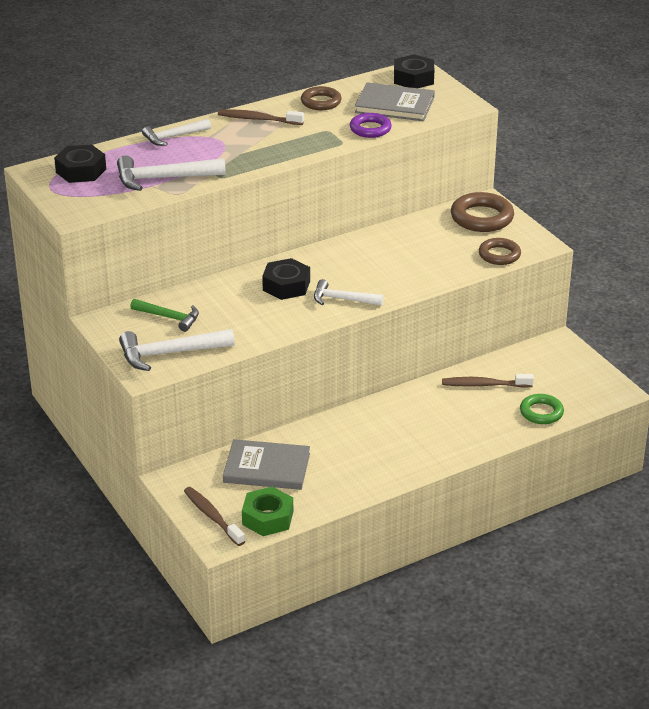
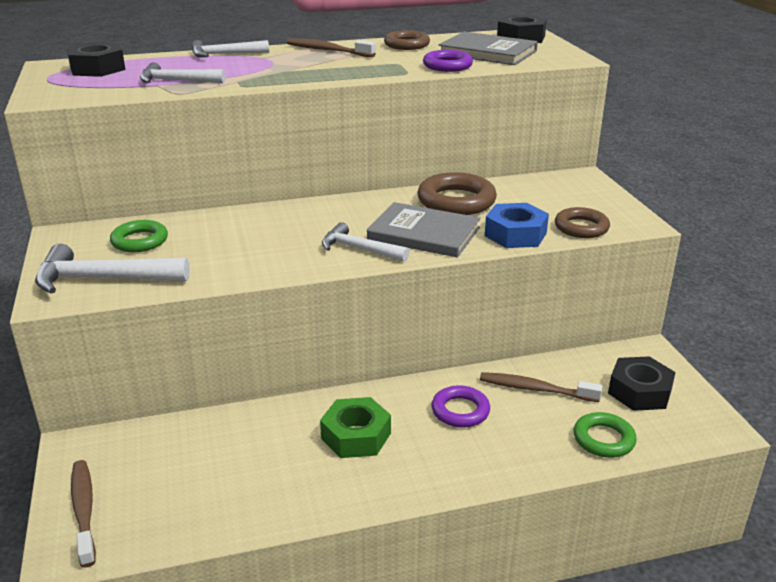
camera: 15 degrees right, 5 degrees down
white hammer [117,156,226,191] -> white hammer [140,62,225,83], size x0.65
green hammer [130,299,199,332] -> green ring [110,220,168,252]
grey book [223,439,310,490] -> grey book moved to [367,202,480,258]
green nut [242,487,293,536] -> green nut moved to [320,397,391,458]
black nut [262,258,310,300] -> black nut moved to [608,356,676,411]
brown ring [451,192,514,232] -> brown ring moved to [418,172,497,215]
none -> purple ring [431,385,490,428]
none -> blue nut [485,203,549,248]

